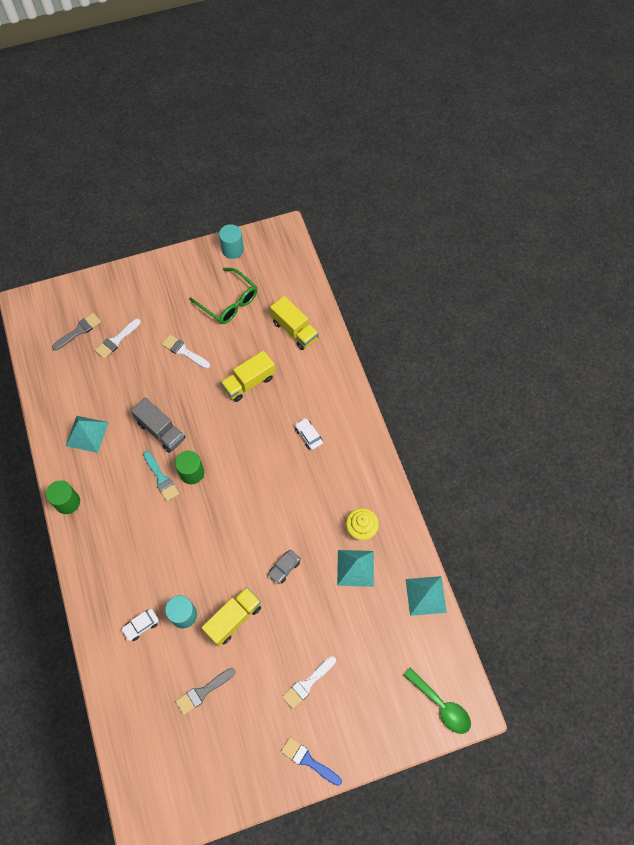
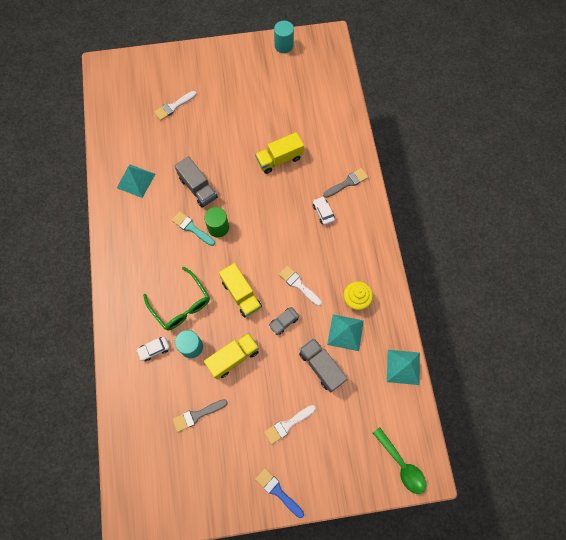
camera: 10 degrees right, 5 degrees up
green cylinder [46,481,80,514] -> none
grey brush [52,313,101,350] -> grey brush moved to [323,168,368,198]
turquoise brush [143,451,179,501] -> turquoise brush turned 150 degrees clockwise [172,211,215,246]
white brush [162,335,210,369] -> white brush moved to [279,266,322,306]
green glasses [189,268,257,324] -> green glasses moved to [143,267,210,330]
yellow truck [270,296,319,350] -> yellow truck moved to [219,263,262,318]
none -> grey truck [299,338,348,393]

